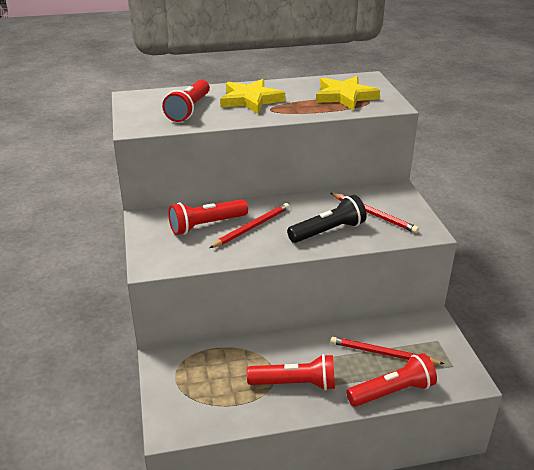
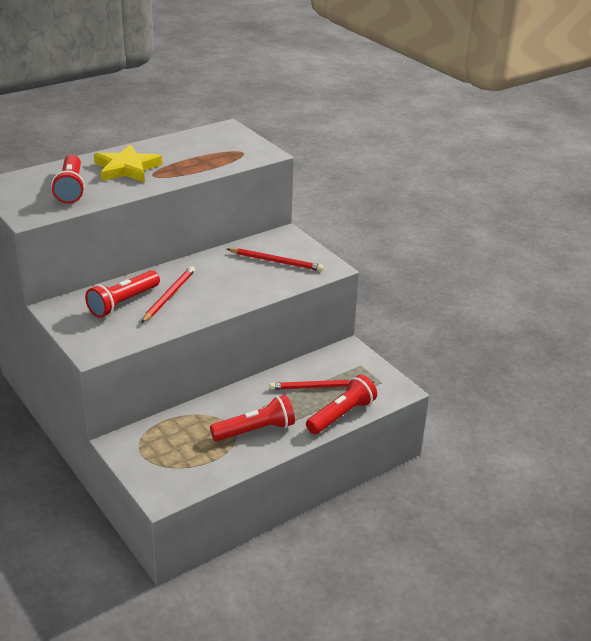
camera: 25 degrees left, 0 degrees up
black flashlight [287,195,367,243] -> none
yellow star [316,76,380,111] -> none

